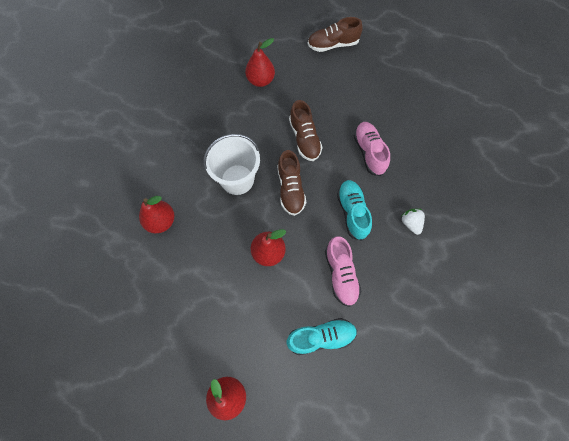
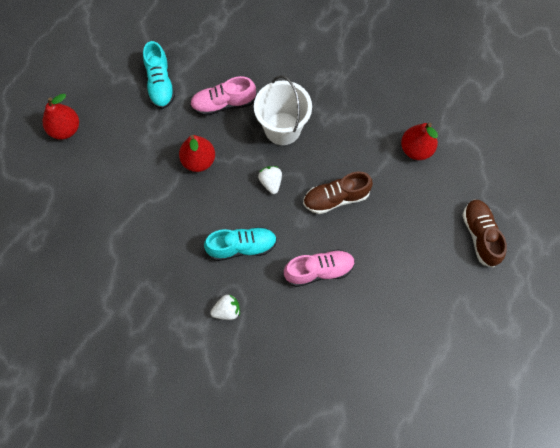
camera: 90 degrees right, 0 degrees up
red pear [139,196,174,233] -> none
brown shoe [277,150,306,216] -> white strawberry [258,166,282,194]
turquoise shoe [287,318,357,355] -> turquoise shoe moved to [143,41,175,109]
pink shoe [325,237,361,307] -> pink shoe moved to [190,76,256,116]

